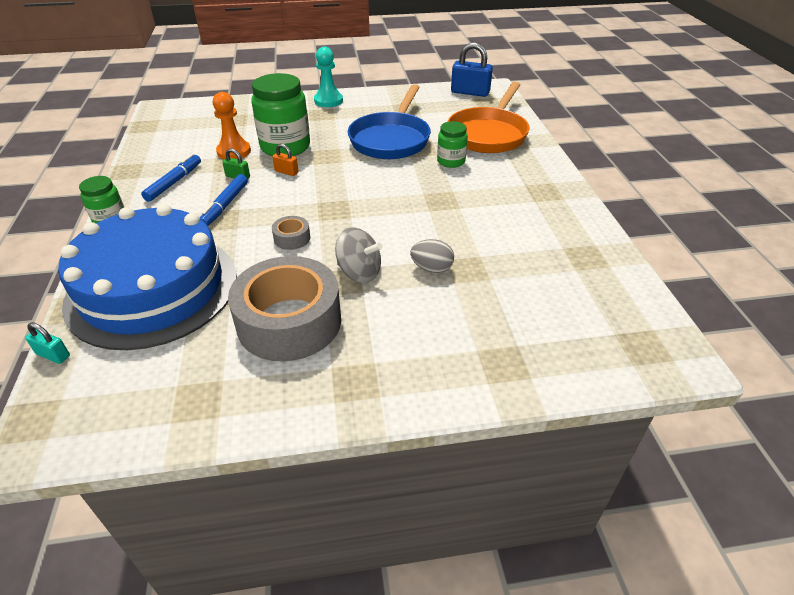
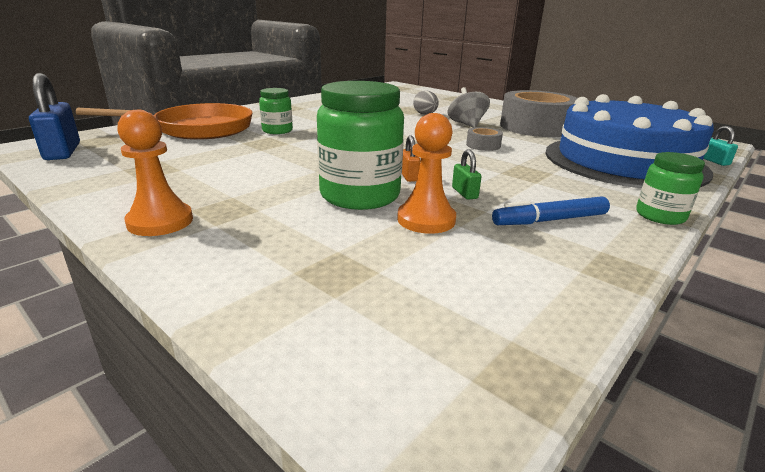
camera: 130 degrees left, 15 degrees down
blue marker [200,174,248,226] -> none
turquoise pawn [314,47,343,107] -> orange pawn [117,110,193,236]
blue pan [348,84,431,159] -> none

